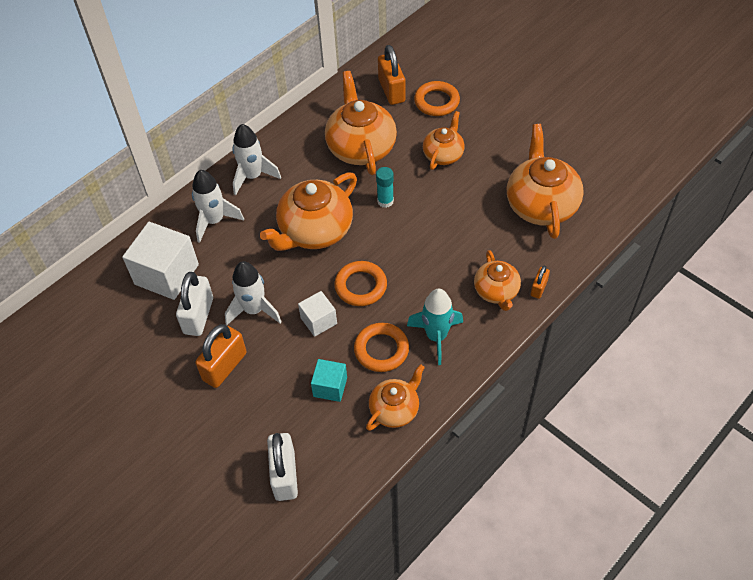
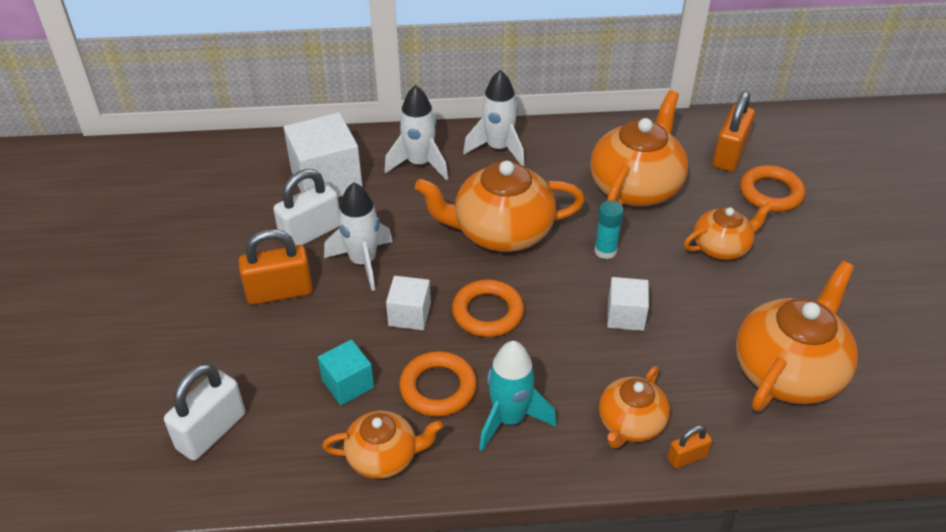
camera: 40 degrees right, 10 degrees down
none -> white cube [607,277,649,331]

